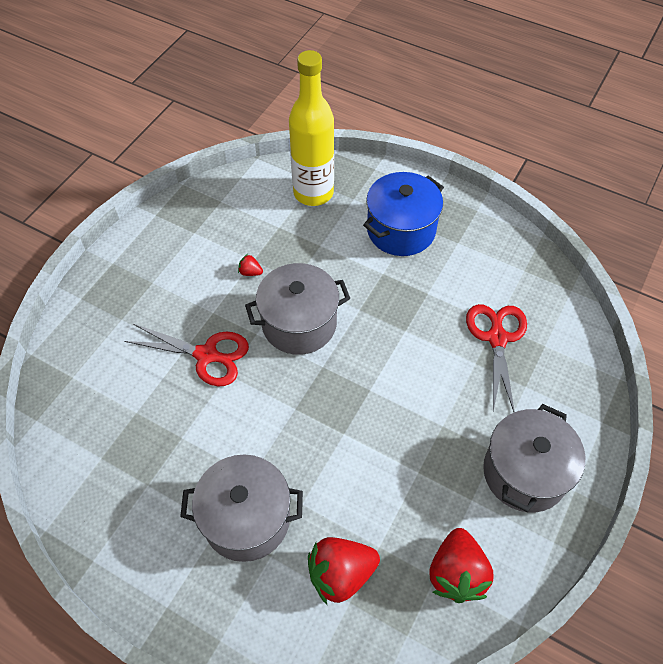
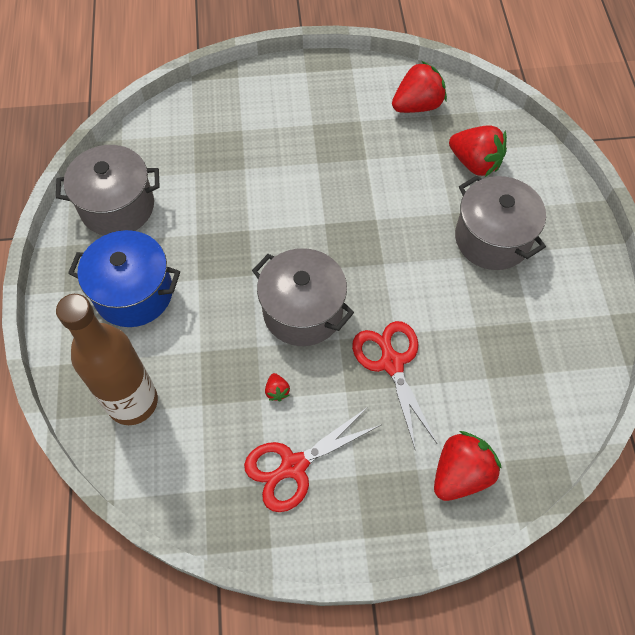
camera: 125 degrees left, 5 degrees up
yellow bottle [289,50,334,206] -> brown bottle [56,294,158,425]
red scissors [466,304,527,412] -> red scissors moved to [244,406,381,512]
grey pot [483,404,585,512] -> grey pot moved to [56,145,160,236]
none -> red strawberry [434,431,502,501]

